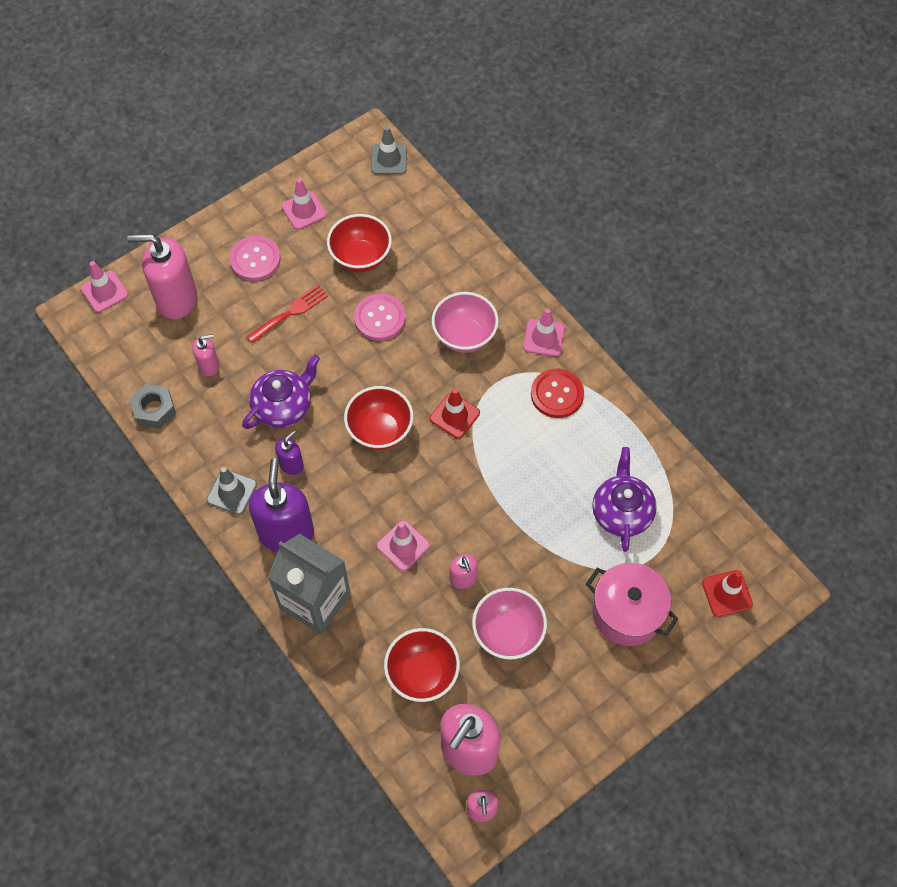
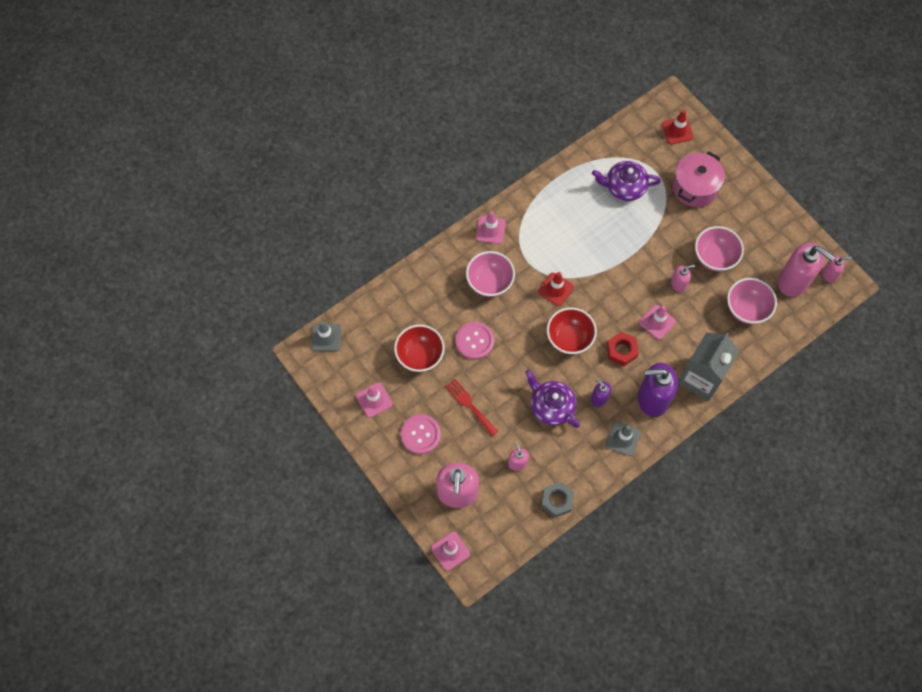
camera: 90 degrees left, 5 degrees up
red bowl [384,628,460,702] -> pink bowl [727,278,777,324]
red button [531,368,584,418] -> none
none -> red nut [607,332,639,366]

